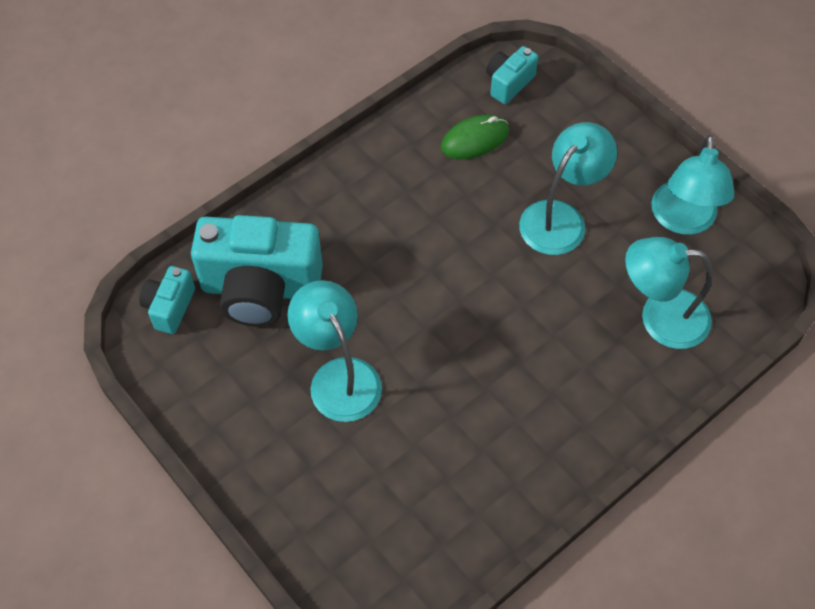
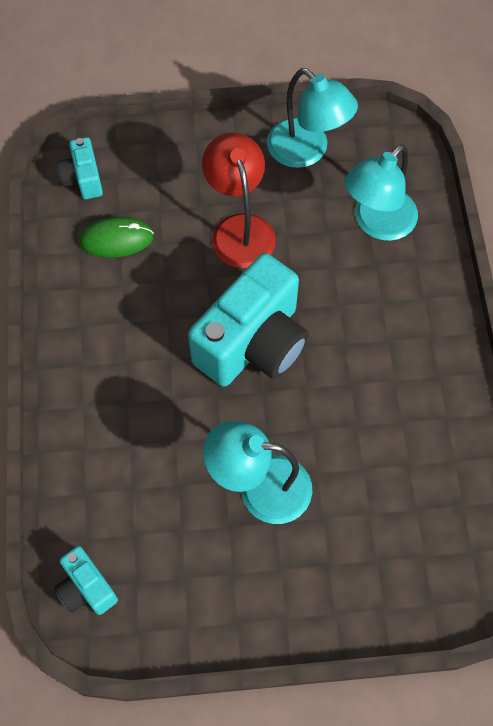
camera: 55 degrees left, 5 degrees up
turquoise camera [191,215,323,326] -> turquoise camera moved to [188,253,309,387]
green mouse [441,115,509,159] -> green mouse turned 75 degrees clockwise [79,217,154,258]
turquoise lamp [519,122,617,255] -> red lamp [202,133,276,268]

